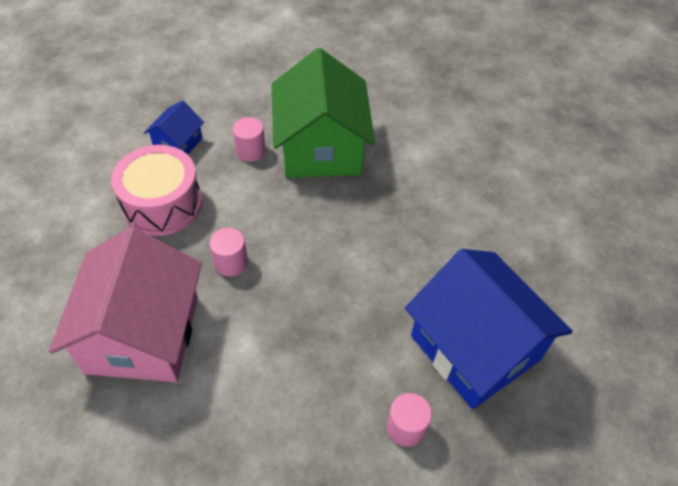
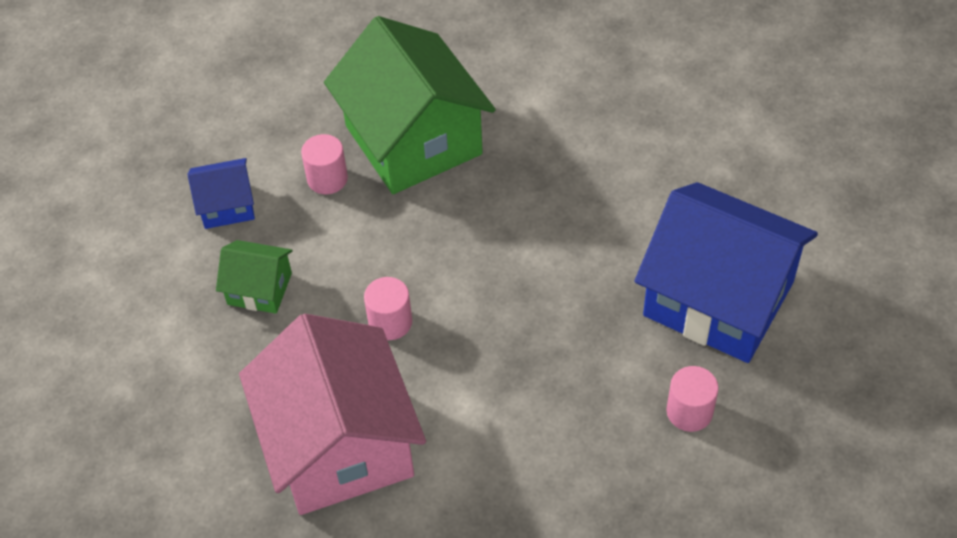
camera: 20 degrees left, 0 degrees up
pink drum [111,145,202,236] -> green house [216,240,293,314]
blue house [144,100,204,154] -> blue house turned 75 degrees clockwise [188,158,255,229]

